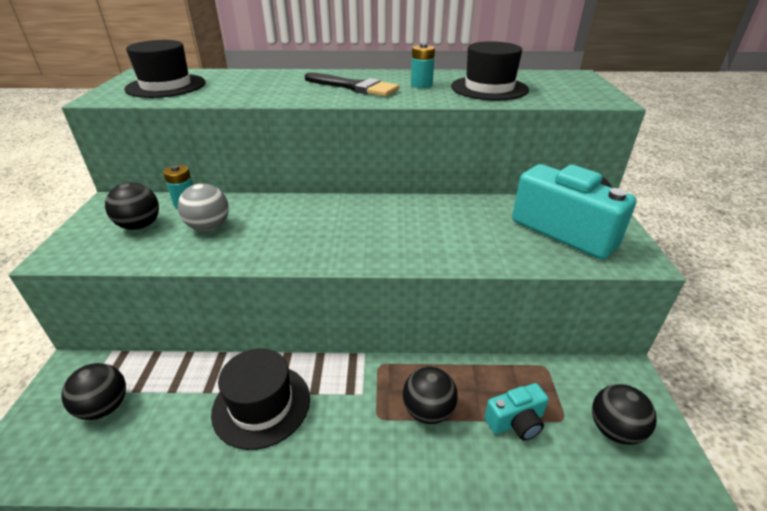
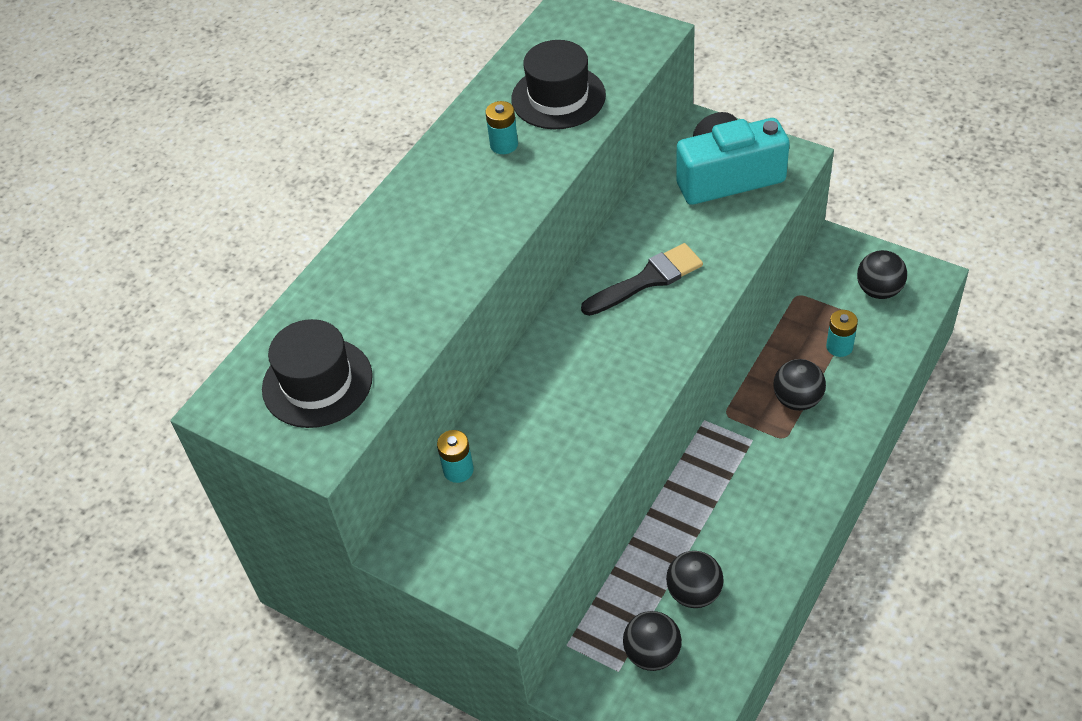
camera: 55 degrees left, 15 degrees up
black ball [105,182,159,230] -> black ball moved to [666,551,724,608]
grey ball [177,183,229,231] -> none
black hat [211,348,310,450] -> none
black brush [305,72,399,97] -> black brush moved to [581,243,703,316]
turquoise camera [484,383,549,441] -> turquoise battery [826,310,858,357]

